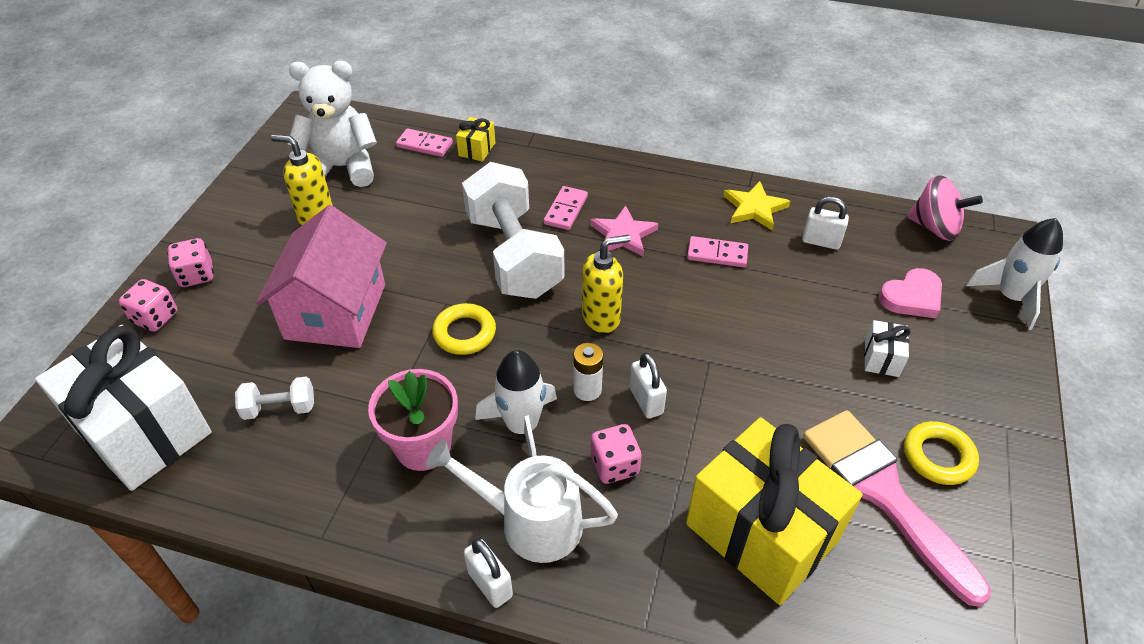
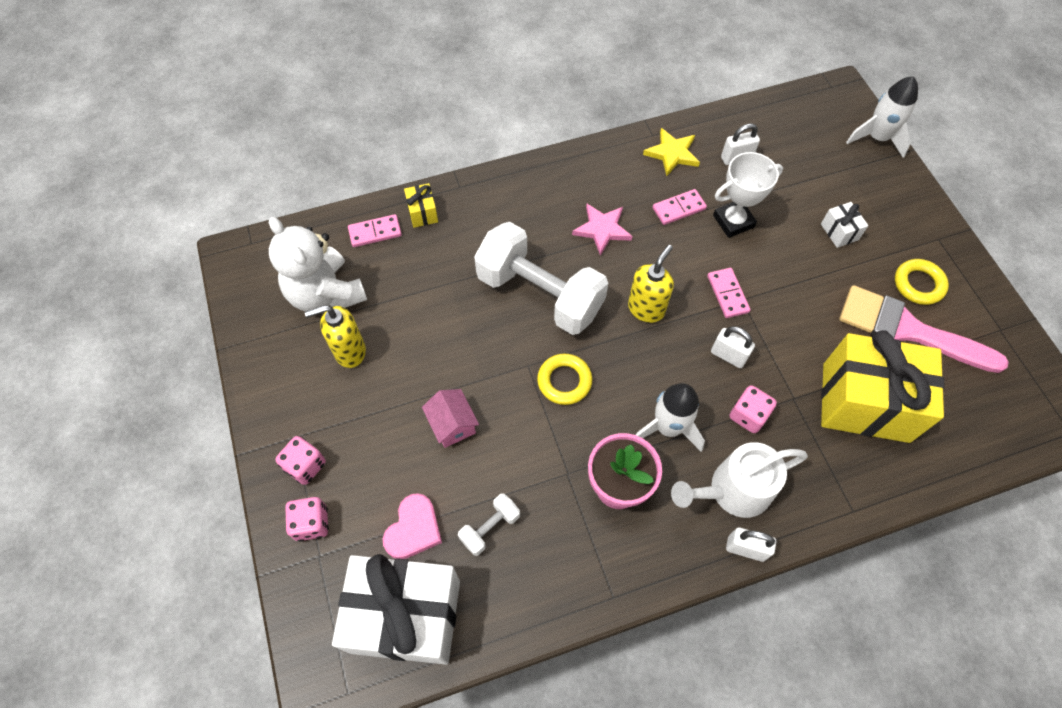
camera: 35 degrees left, 15 degrees up
pink house [256,205,387,348] -> pink house [422,389,479,448], size x0.48
white teddy bear [288,61,377,187] -> white teddy bear turned 90 degrees counterclockwise [269,217,367,312]
pink domino [544,186,588,230] -> pink domino moved to [707,268,751,318]
white battery [573,343,603,401] -> none
pink heart [879,268,942,318] -> pink heart moved to [383,493,442,559]
pink spinning top [907,175,983,241] -> none
none -> white trophy [713,152,783,238]

